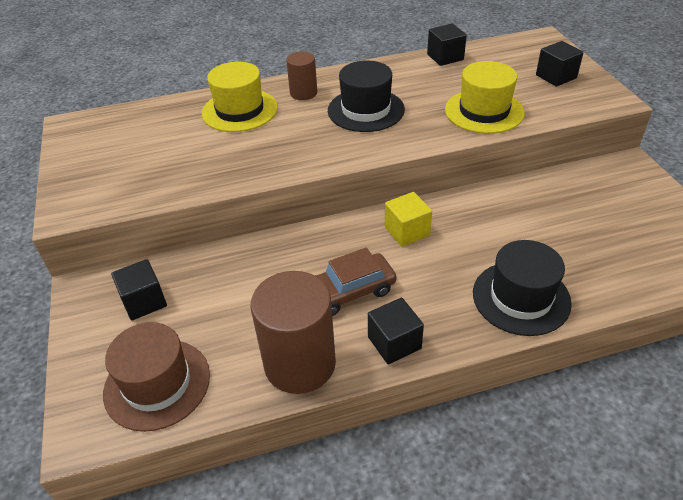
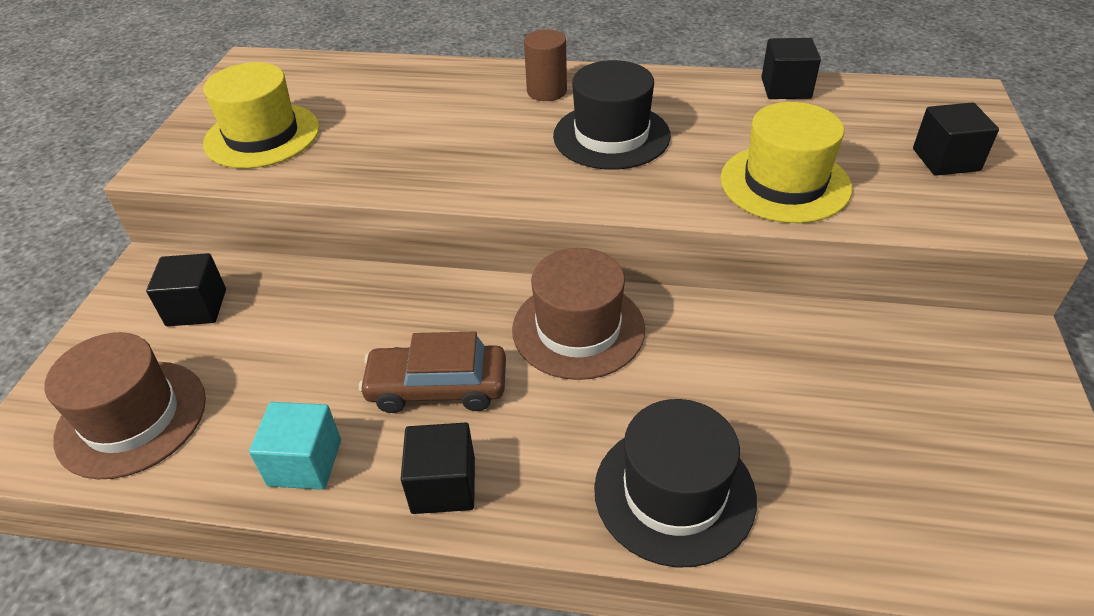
camera: 25 degrees right, 0 degrees up
yellow hat [202,62,278,132] -> yellow hat moved to [203,62,320,168]
brown cylinder [251,271,336,394] -> turquoise cube [249,402,341,490]
yellow cube [385,192,432,247] -> brown hat [512,248,645,380]

